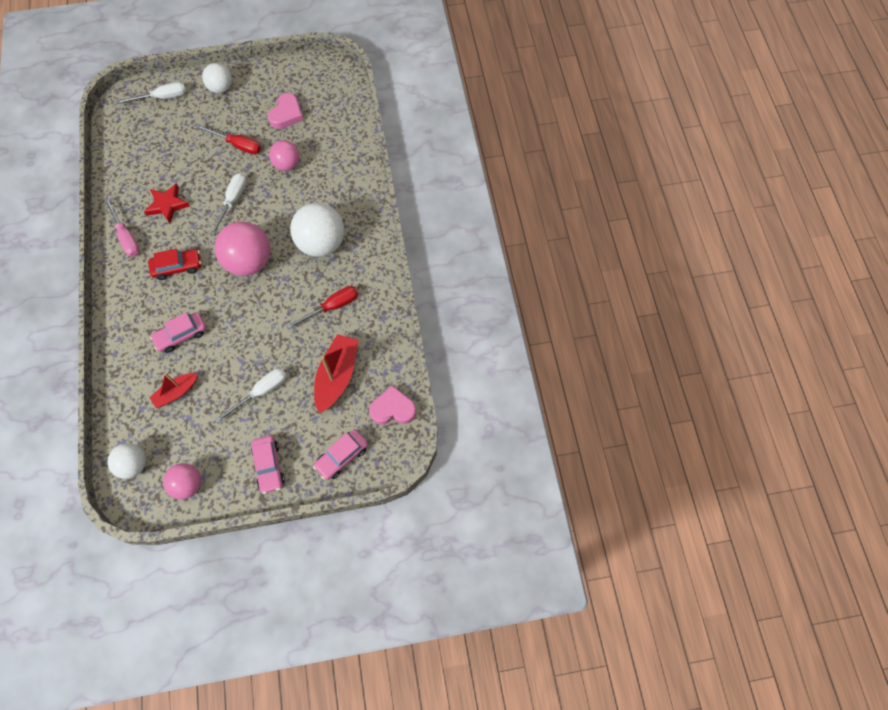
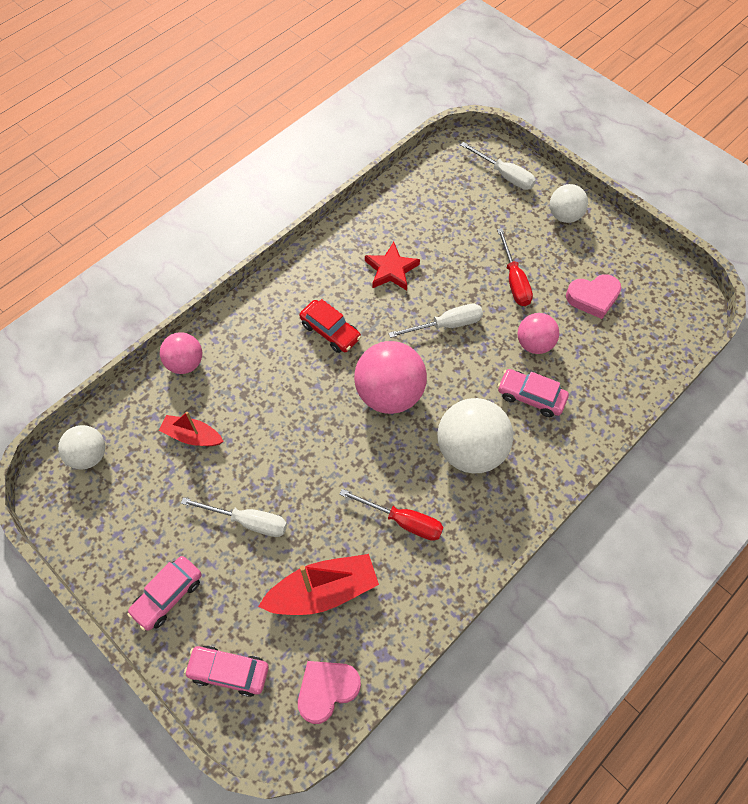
camera: 55 degrees right, 5 degrees down
pink screwdriver [104,198,140,257] -> none
pink car [150,312,206,353] -> pink car moved to [497,369,569,417]
pink ball [163,463,201,499] -> pink ball moved to [160,332,202,374]
pink heart [369,385,416,425] -> pink heart turned 90 degrees counterclockwise [298,661,361,724]

